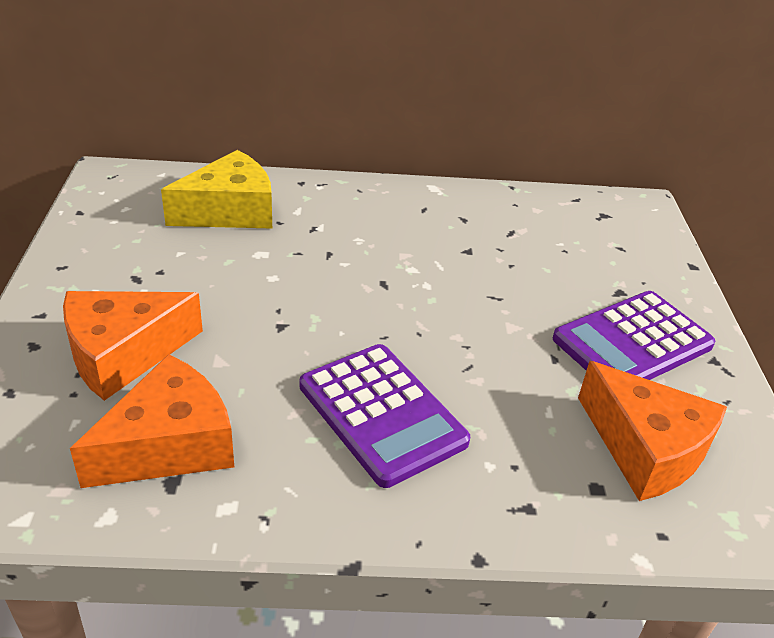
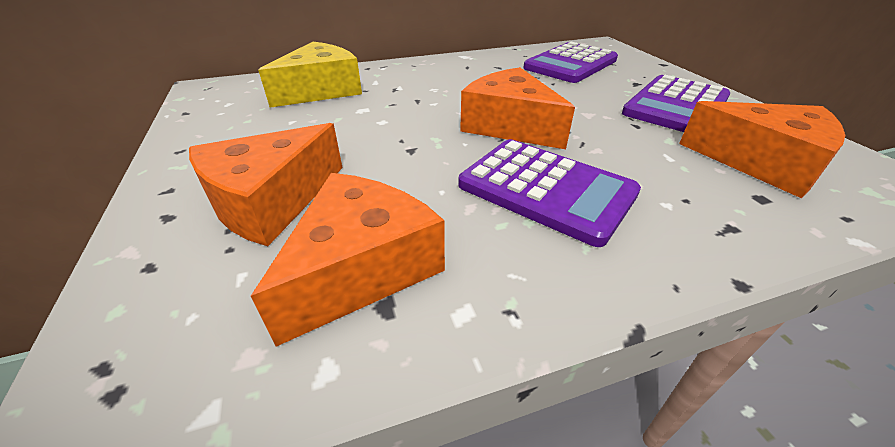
camera: 15 degrees left, 0 degrees up
none -> orange cheese [460,67,575,149]
none -> purple calculator [523,42,618,83]

